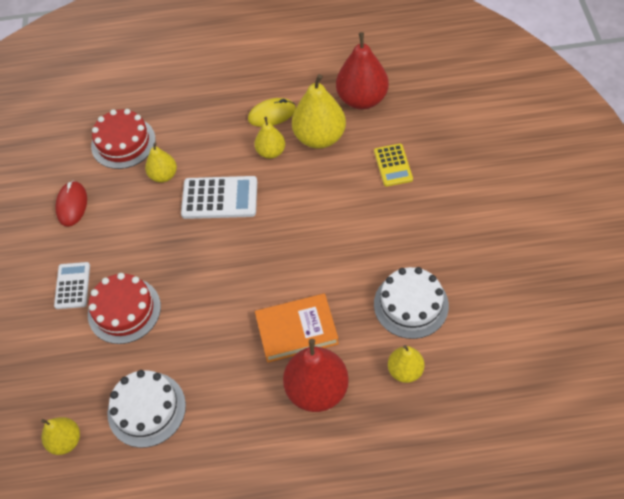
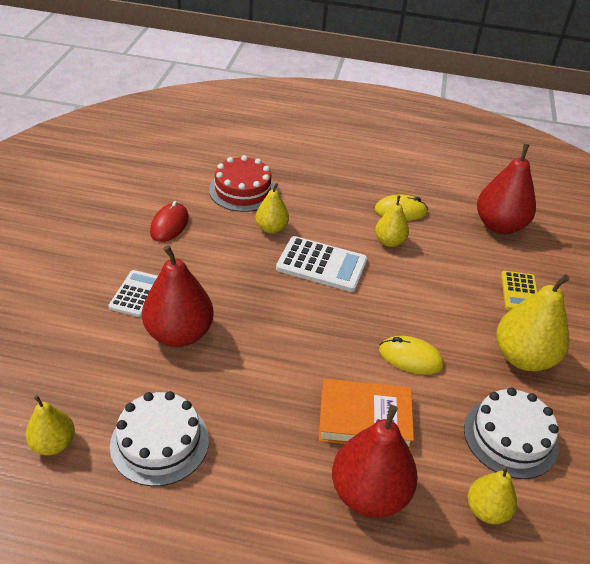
camera: 10 degrees right, 15 degrees down
red cake [88,273,161,344] -> red pear [142,245,214,347]
yellow pear [292,74,346,149] -> yellow pear moved to [496,274,570,371]
none -> yellow mouse [379,336,444,374]

